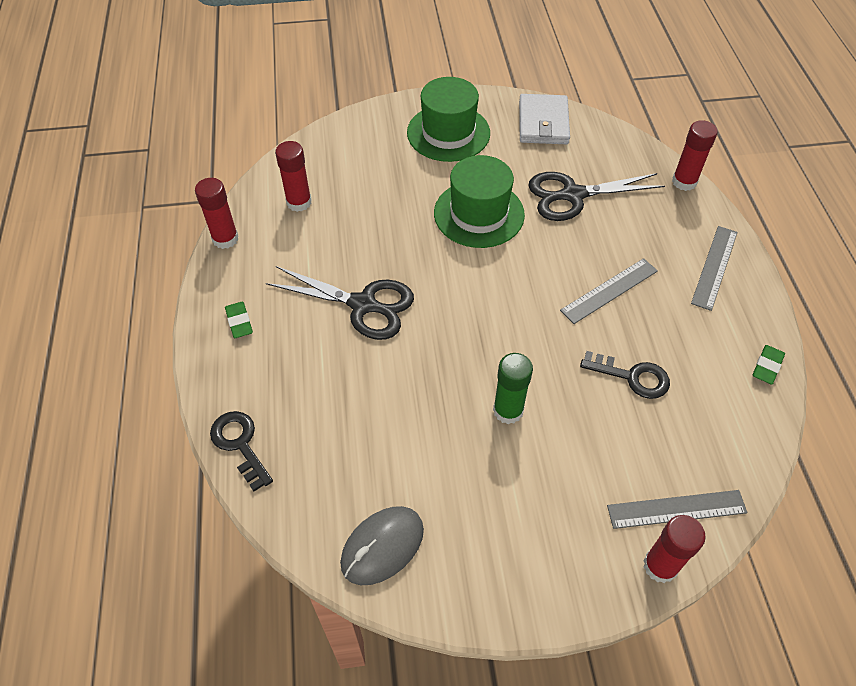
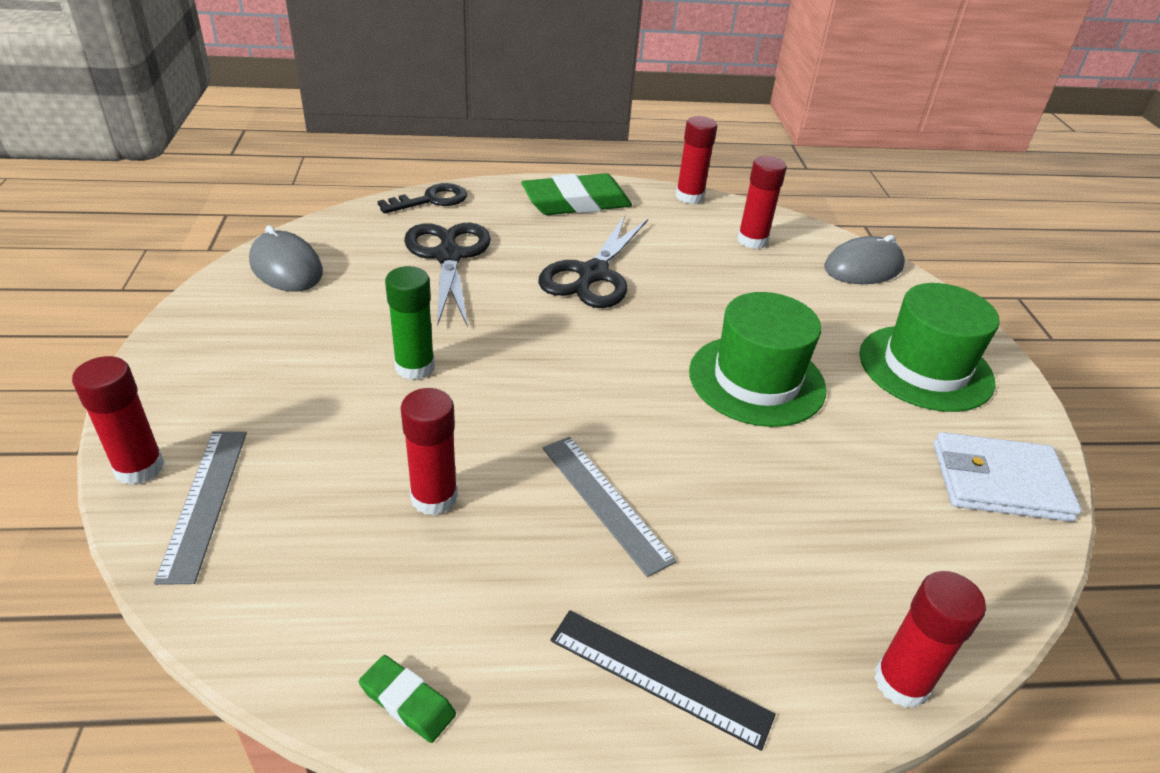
camera: 90 degrees right, 15 degrees down
green eraser [225,301,253,338] -> green eraser [521,173,632,215], size x2.14
black scissors [528,172,665,221] -> black scissors moved to [404,223,491,327]
black key [580,351,670,399] -> red glue stick [401,388,458,516]
grey ruler [691,226,738,311] -> black ruler [550,610,776,751]
none -> grey mouse [824,235,905,284]

